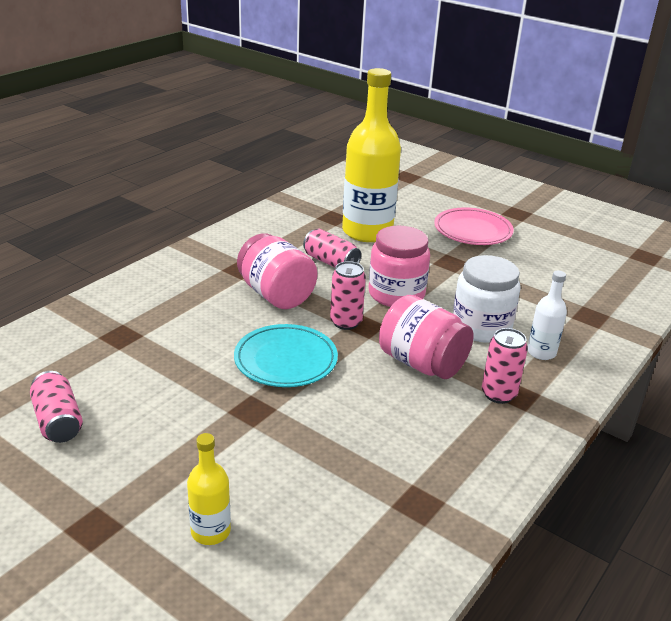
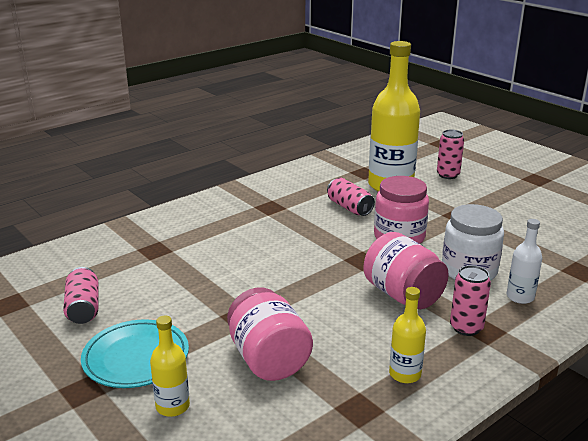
camera: 15 degrees right, 5 degrees down
turquoise plate [234,324,338,387] -> turquoise plate moved to [81,319,189,388]
pink jar [237,233,318,309] -> pink jar moved to [227,288,313,381]
pink can [330,261,366,330] -> pink can moved to [437,130,464,179]
pink plate [434,207,514,245] -> none
none -> yellow bottle [389,287,426,383]

